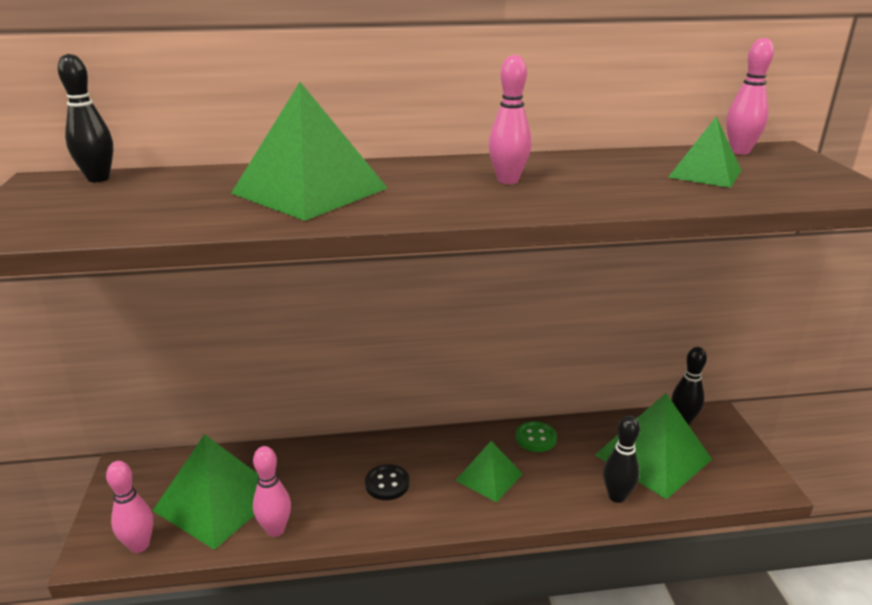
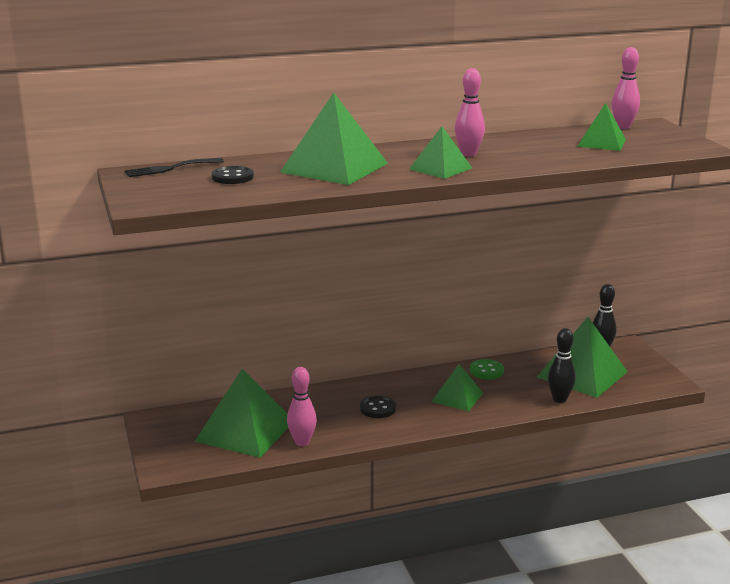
camera: 10 degrees left, 5 degrees down
black bowling pin [58,54,113,182] -> black fork [124,158,224,177]
pink bowling pin [106,461,153,553] -> none
none -> black button [211,166,254,184]
none -> green pyramid [409,126,472,179]

